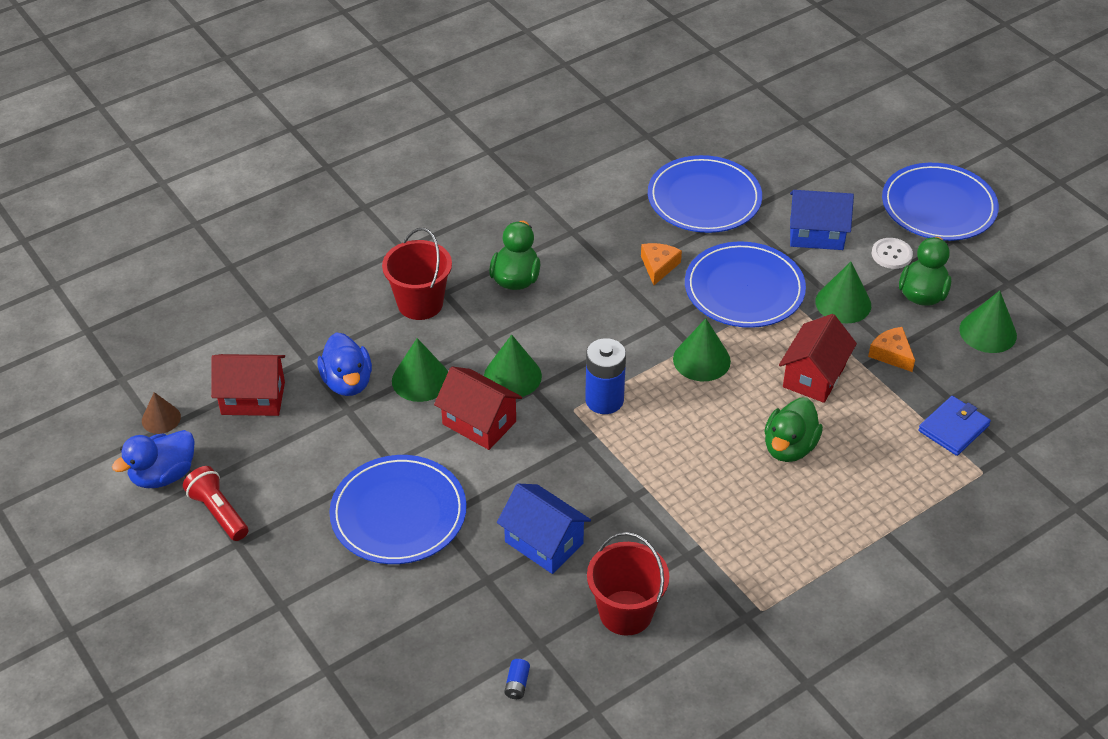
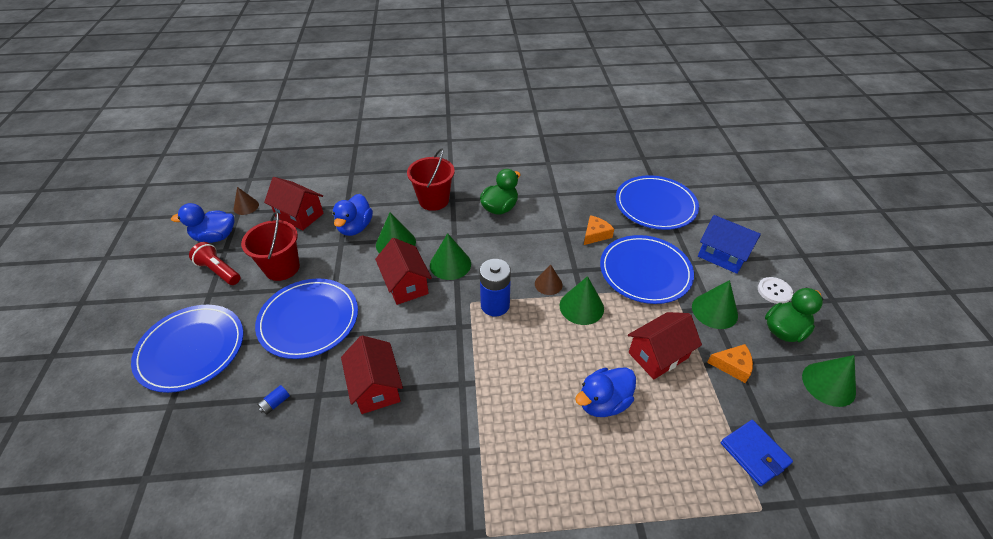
camera: 30 degrees right, 0 degrees up
red flashlight [183,466,248,541] -> red flashlight turned 45 degrees counterclockwise [189,242,240,285]
blue house [497,484,591,574] -> red house [341,335,403,414]
blue battery [504,659,530,699] -> blue battery moved to [257,385,290,415]
red bucket [587,532,669,636] -> red bucket moved to [241,211,300,281]
green duck [764,398,823,462] -> blue duck [575,367,636,417]
orange cheese [868,327,915,372] -> orange cheese turned 105 degrees clockwise [707,344,753,383]
blue plate [882,163,999,241] -> blue plate moved to [131,305,244,393]
blue wallet [918,396,991,456] -> blue wallet turned 75 degrees clockwise [721,420,793,486]
none -> brown cone [535,265,563,295]

